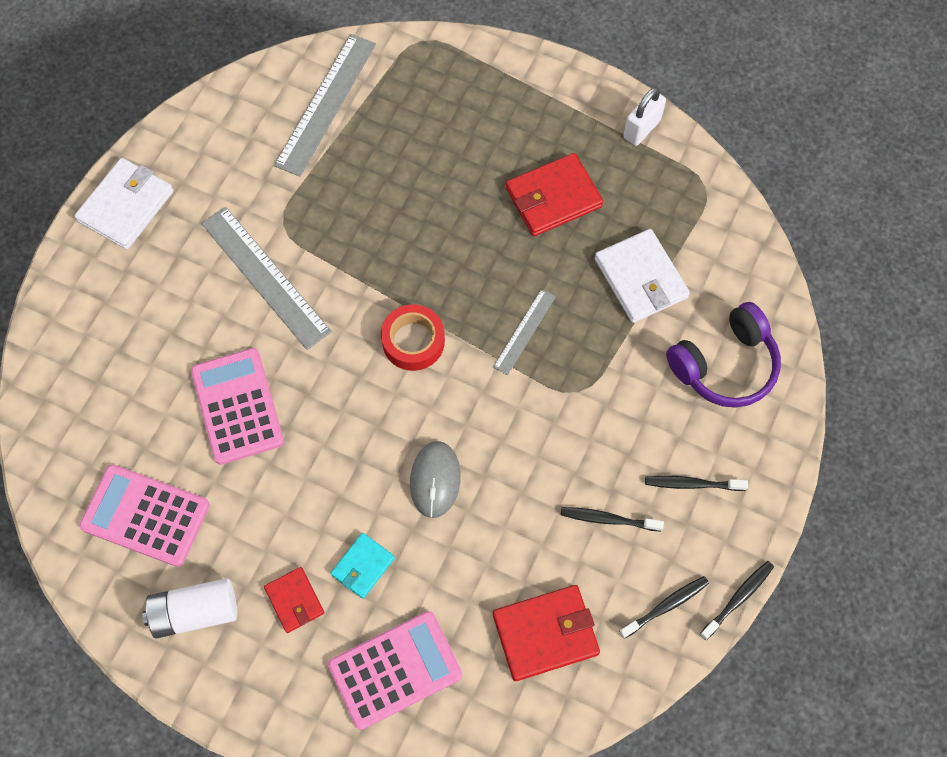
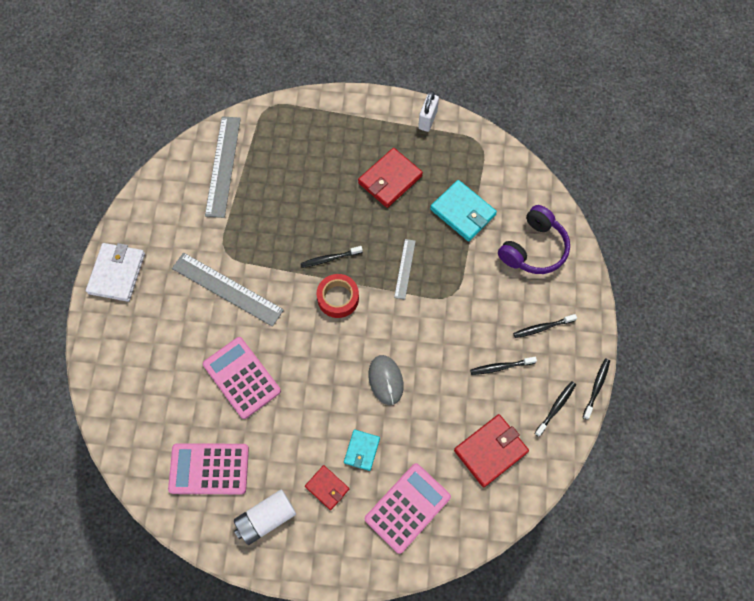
camera: 20 degrees left, 0 degrees up
white wallet [595,229,690,323] -> turquoise wallet [430,180,497,241]
none -> black toothbrush [301,246,363,268]

